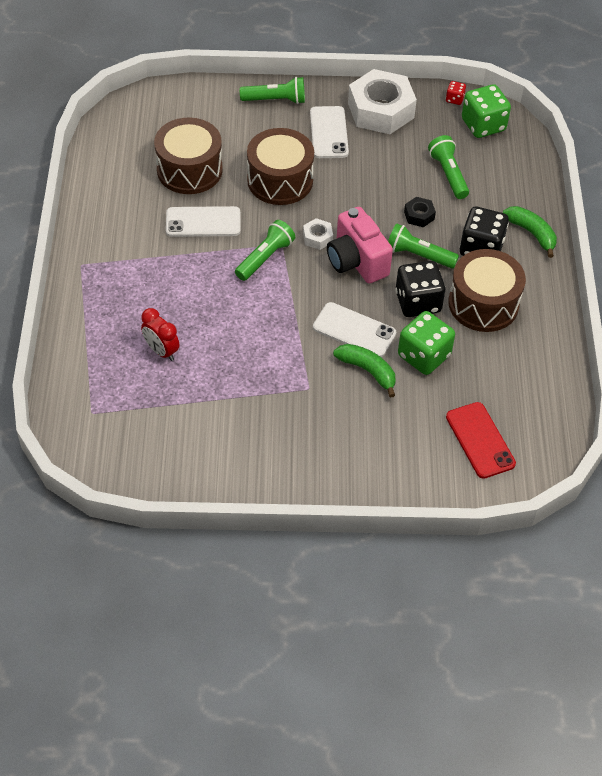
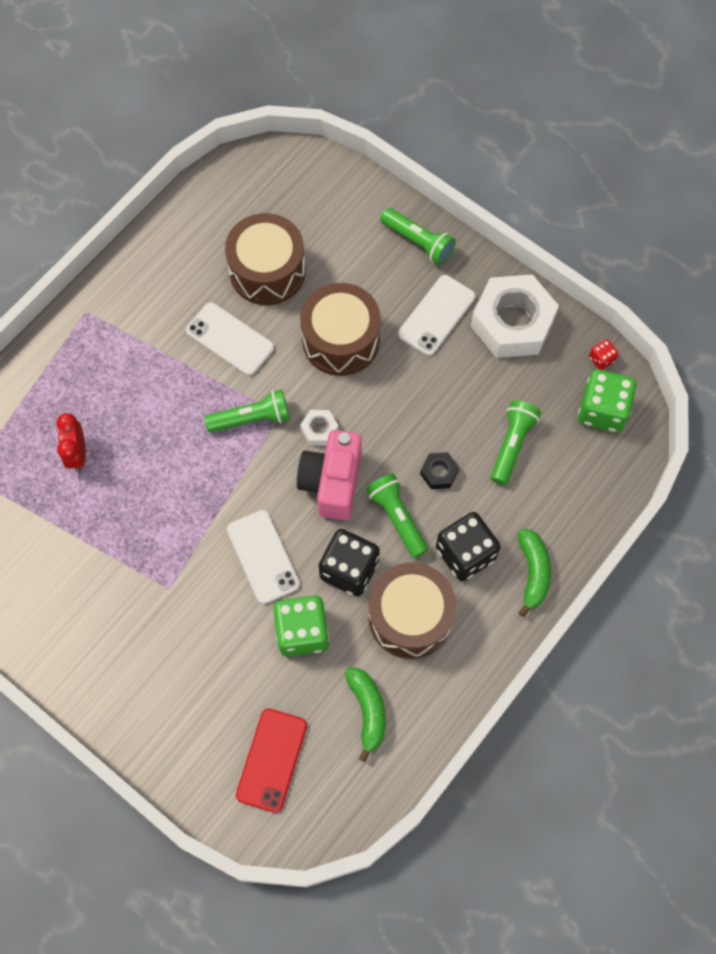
camera: 40 degrees right, 15 degrees up
green banana [333,344,396,398] -> green banana moved to [345,668,386,762]

